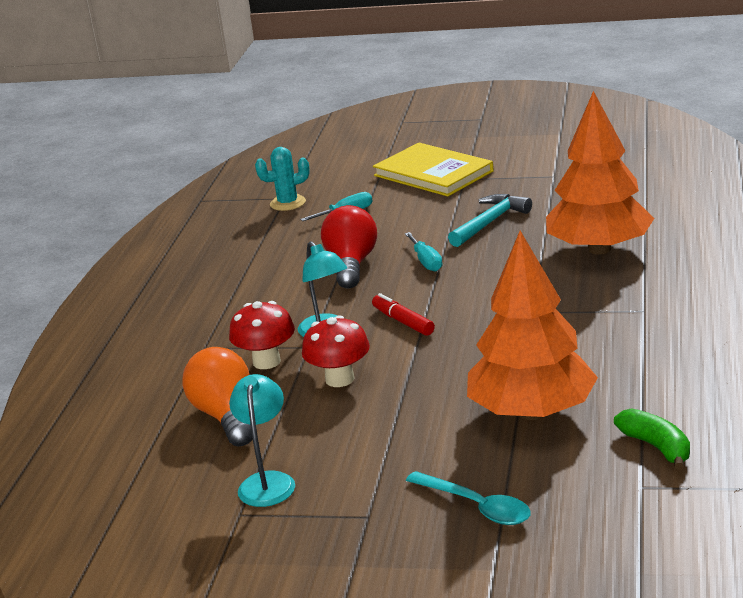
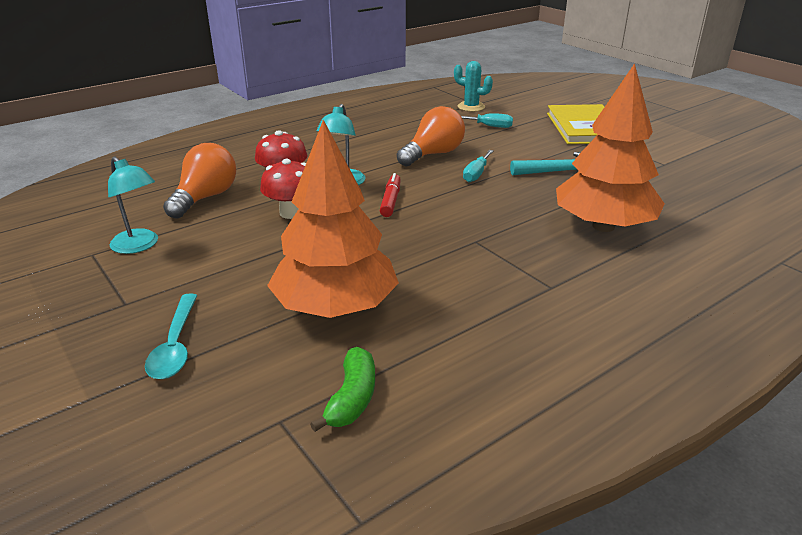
camera: 40 degrees right, 5 degrees up
turquoise lamp [229,374,295,507] -> turquoise lamp turned 90 degrees clockwise [108,157,158,254]
red light bulb [321,205,377,289] -> orange light bulb [397,106,465,167]

